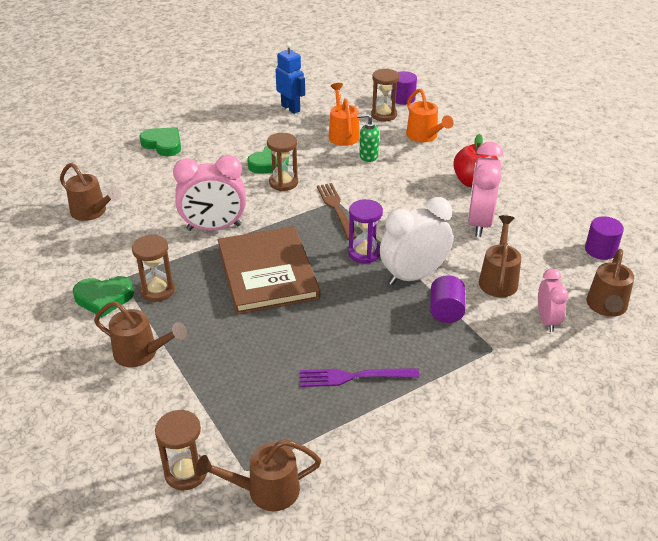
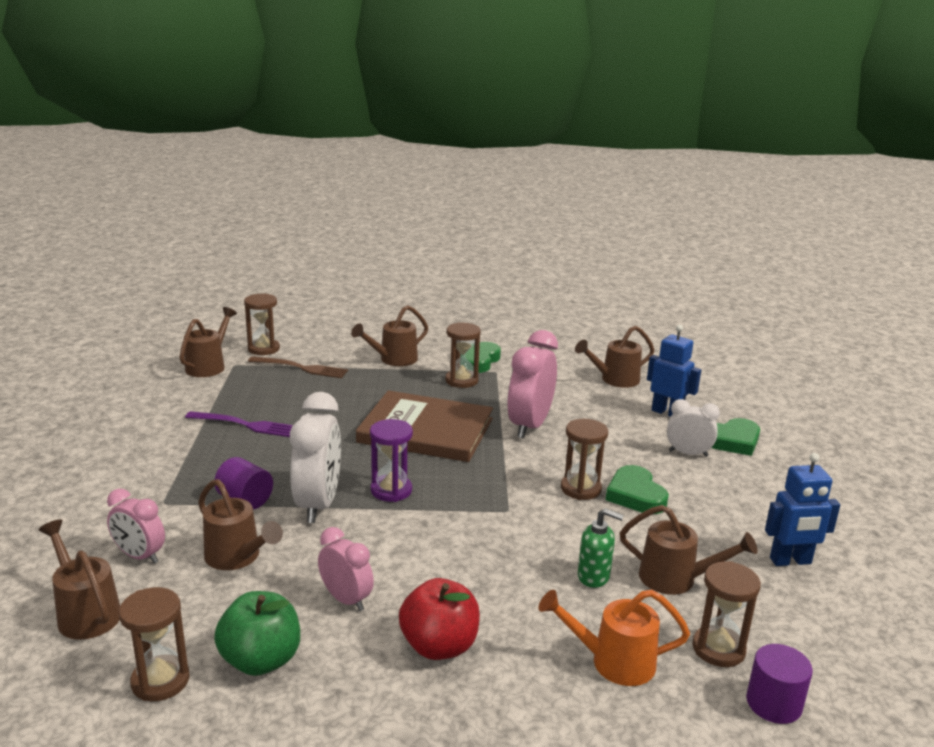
camera: 120 degrees right, 15 degrees down
purple fork [300,368,420,387] -> purple fork turned 75 degrees clockwise [185,411,293,437]
brown fork [317,183,357,240] -> brown fork moved to [248,356,348,378]
orange watering can [329,83,360,146] -> brown watering can [620,505,758,595]
green soap dispenser [357,113,379,162] -> green soap dispenser turned 75 degrees clockwise [578,508,624,588]
pink clock [468,141,504,237] -> pink clock [318,527,374,611], size x0.59
purple cylinder [585,216,624,260] -> brown hourglass [119,587,190,701]
none -> green apple [214,591,300,676]
none -> blue robot [647,324,701,417]
none -> white clock [667,399,720,457]

